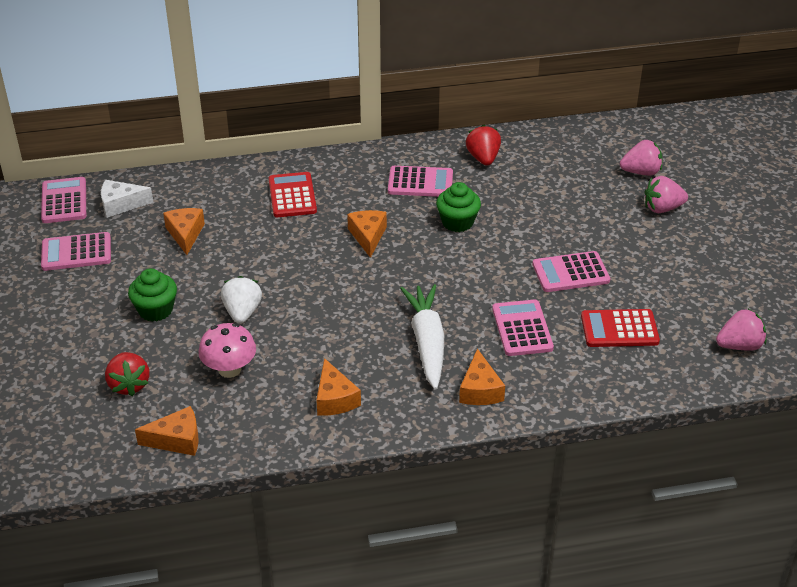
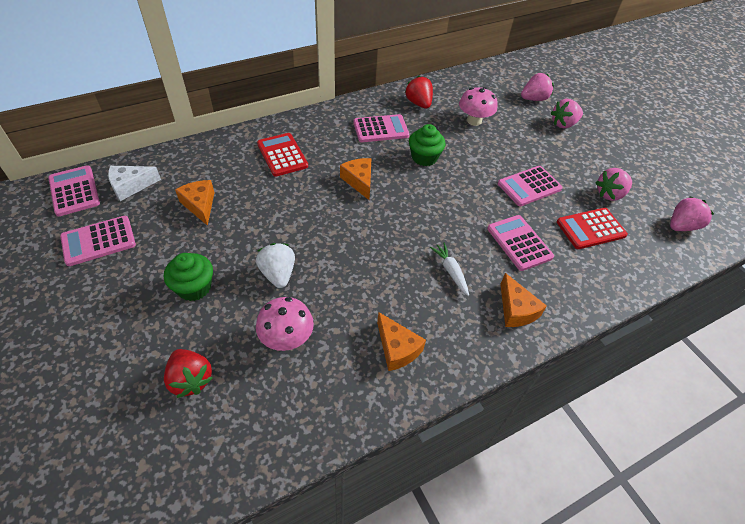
camera: 20 degrees left, 10 degrees up
orange cheese [135,406,199,456] -> none
white carrot [400,284,444,390] -> white carrot [430,243,469,296], size x0.52
none -> pink mushroom [459,87,497,126]
none -> pink strawberry [595,168,632,201]

